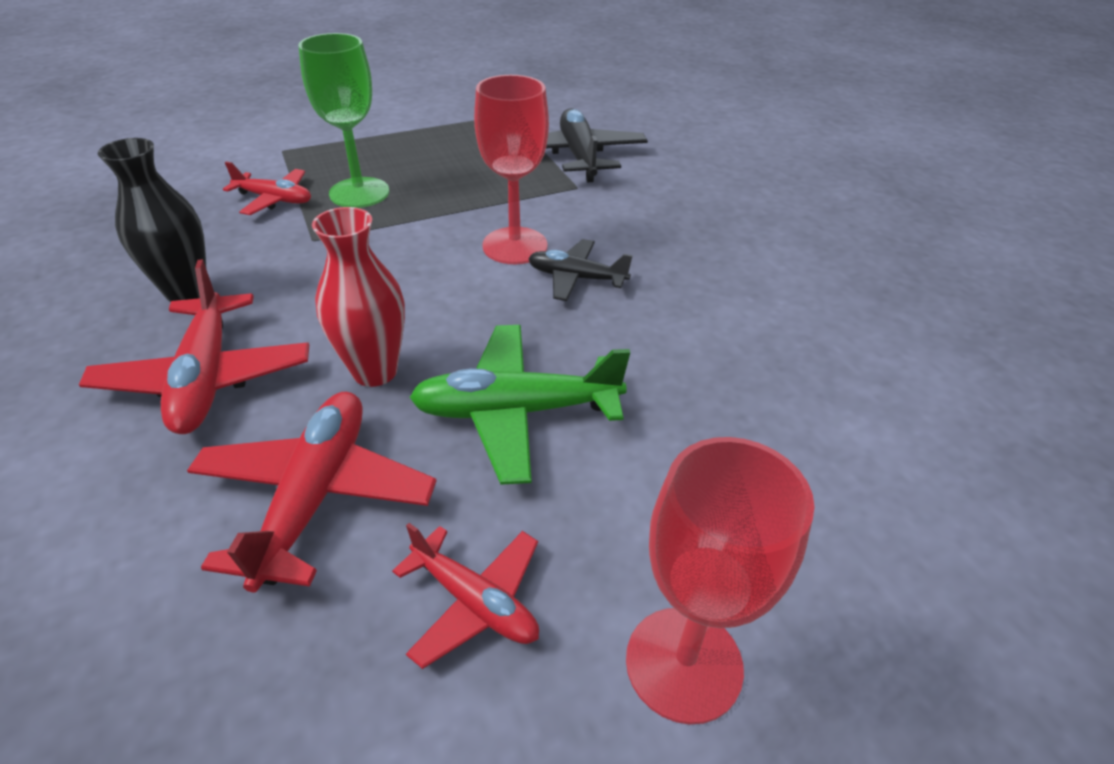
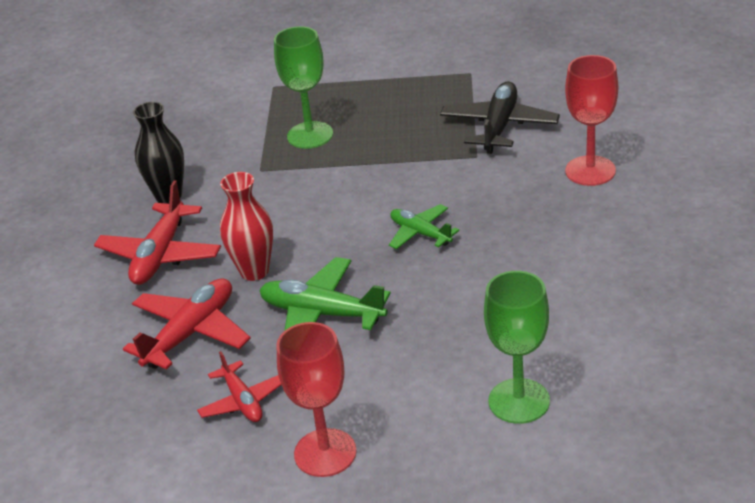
camera: 30 degrees right, 5 degrees down
red plane [223,161,311,215] -> none
red goblet [474,75,549,264] -> red goblet moved to [565,55,618,186]
black plane [528,239,633,301] -> green plane [389,204,459,249]
none -> green goblet [484,271,550,424]

